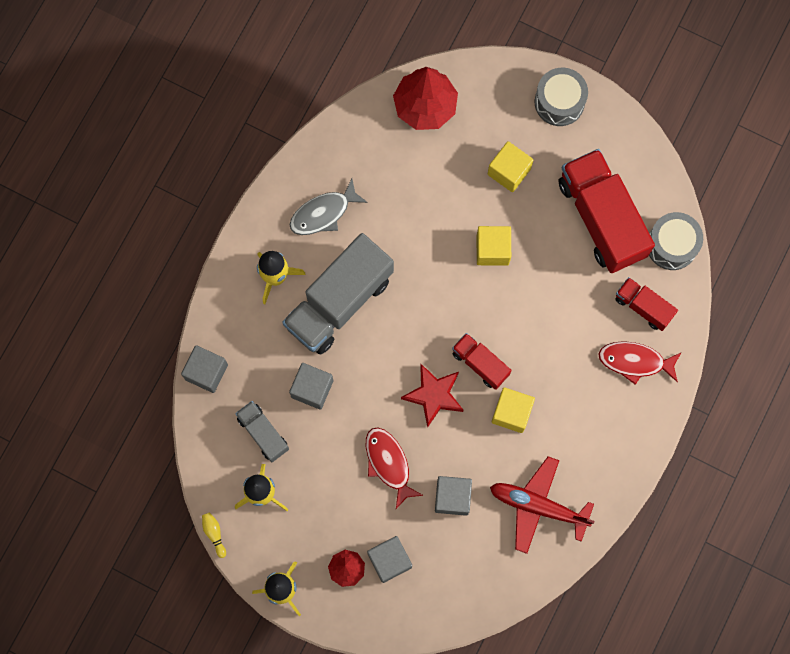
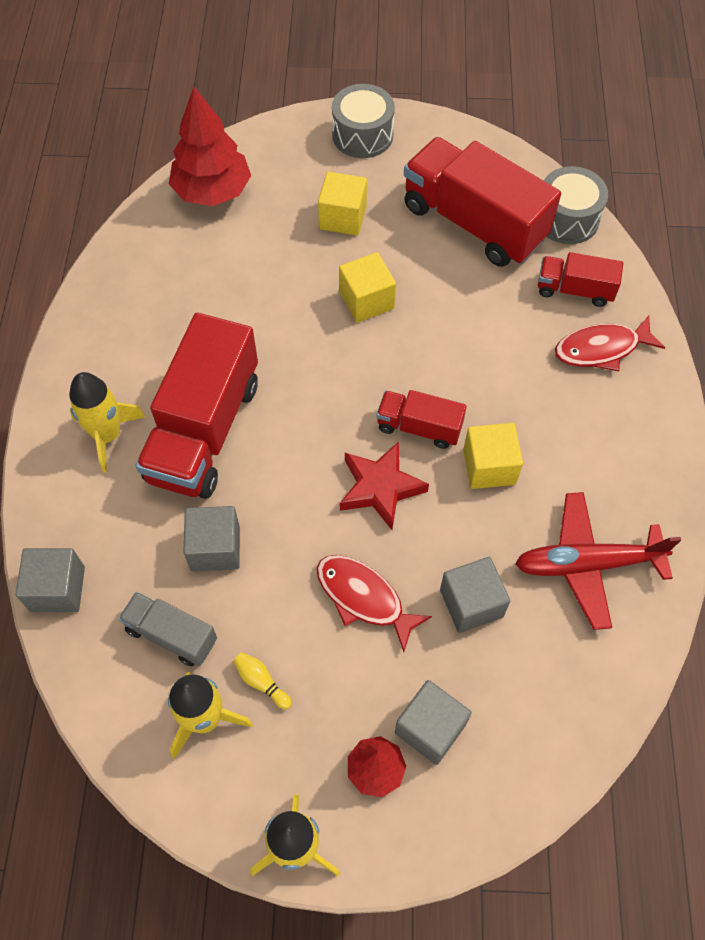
camera: 25 degrees left, 15 degrees down
yellow bowling pin [202,512,226,558] -> yellow bowling pin moved to [233,652,292,709]
grey truck [282,233,394,355] -> red truck [136,313,258,499]
grey fish [290,179,368,235] -> none

